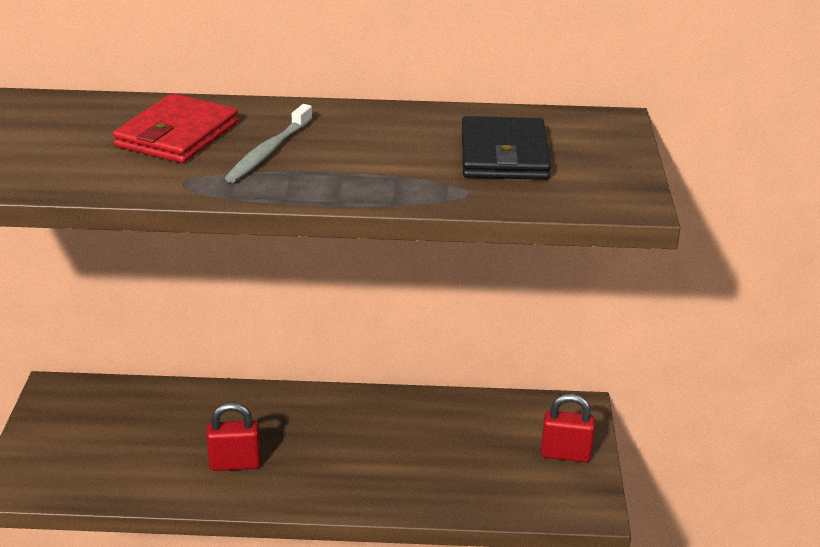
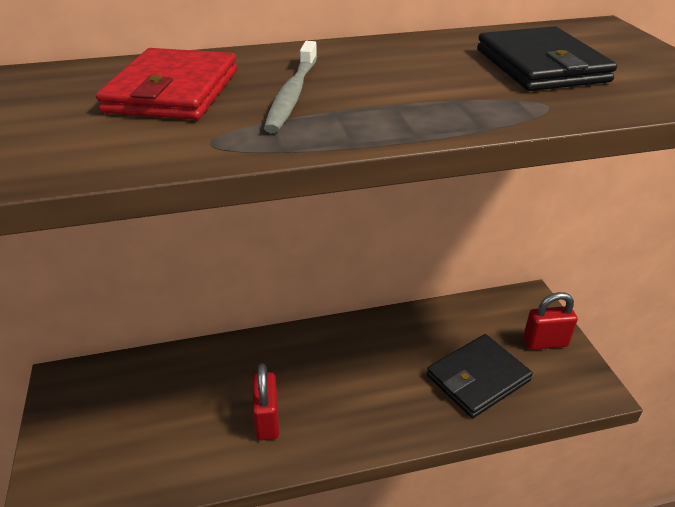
camera: 15 degrees left, 5 degrees up
red padlock [206,402,261,471] -> red padlock turned 75 degrees counterclockwise [253,363,279,440]
none -> black wallet [427,334,533,418]

